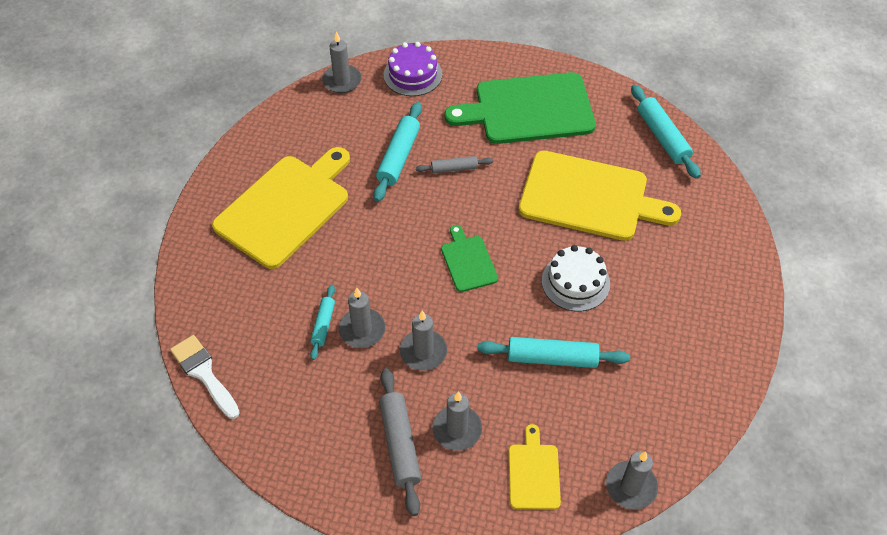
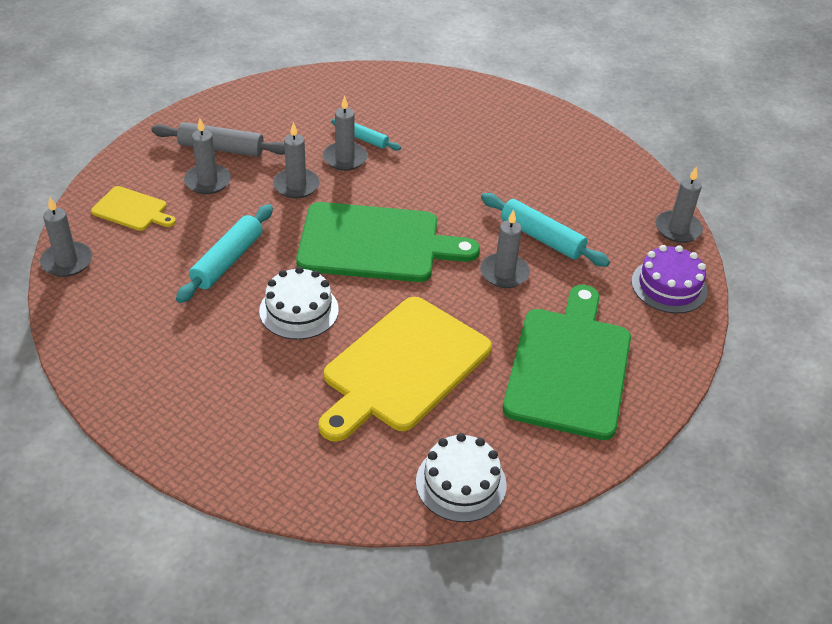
camera: 110 degrees right, 10 degrees down
white brush [170,335,240,419] -> none
yellow cutting board [212,147,350,269] -> none
grey rolling pin [416,156,493,173] -> grey candle [480,209,530,288]
green cutting board [441,225,498,292] -> green cutting board [296,202,480,282], size x2.08
turquoise rolling pin [631,85,701,179] -> white cake [416,433,507,522]

